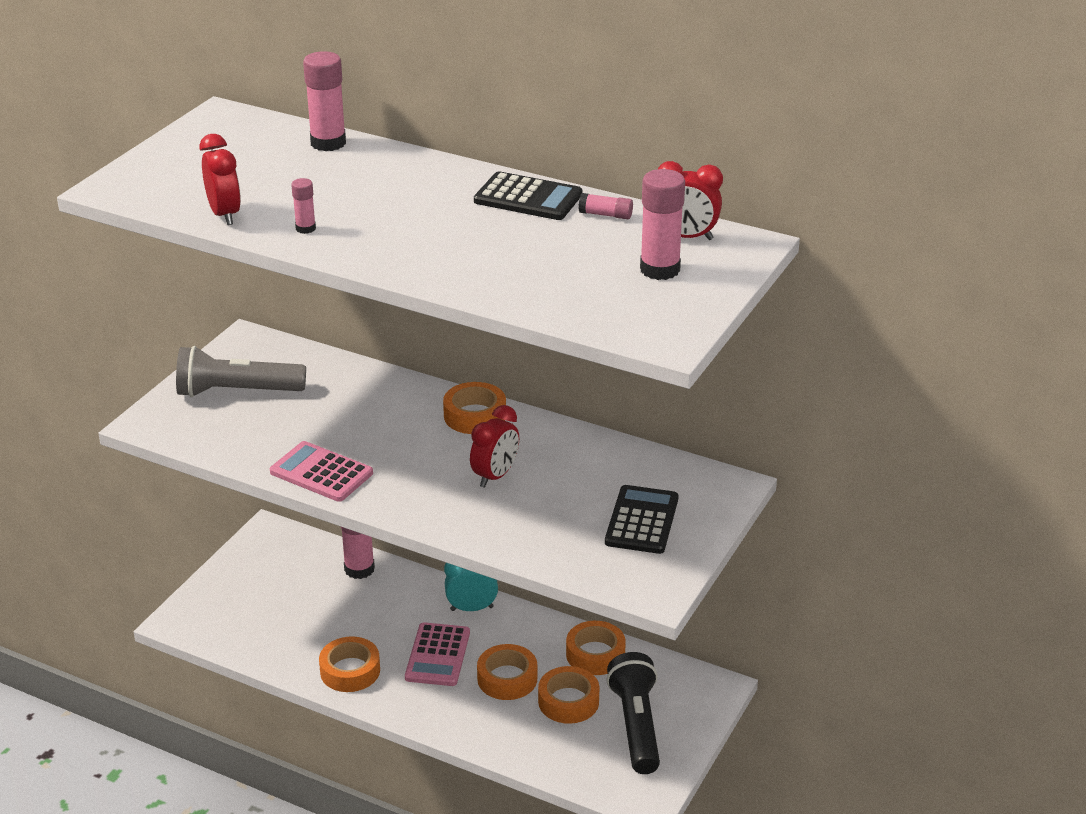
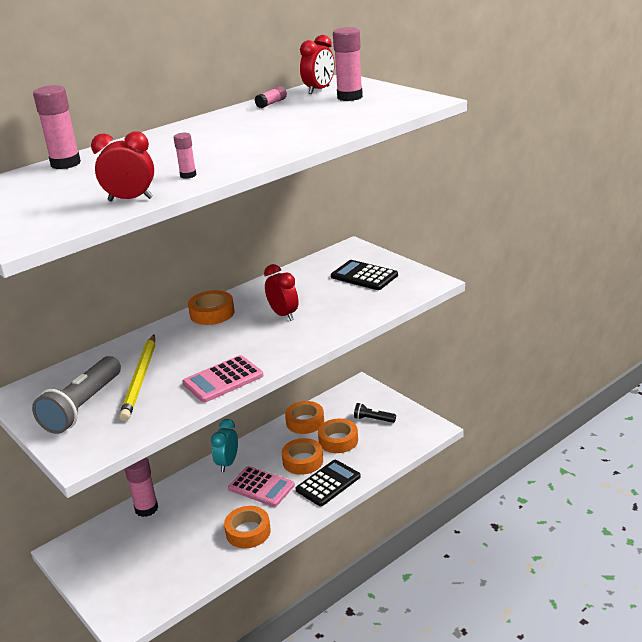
camera: 65 degrees left, 5 degrees down
black calculator [474,171,583,220] -> black calculator moved to [296,460,361,506]
black flashlight [606,652,660,774] -> black flashlight [354,403,396,423], size x0.52
none -> yellow pencil [119,335,155,421]

